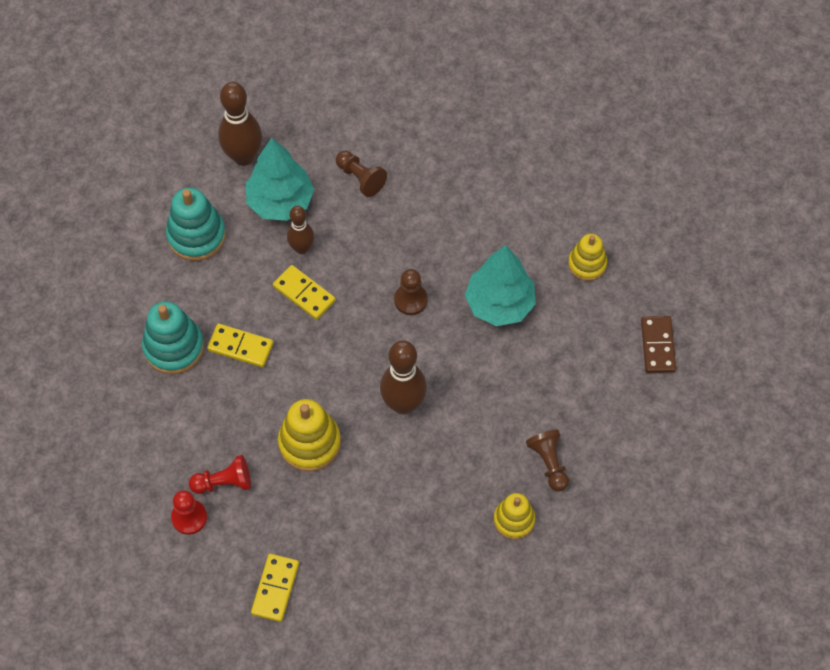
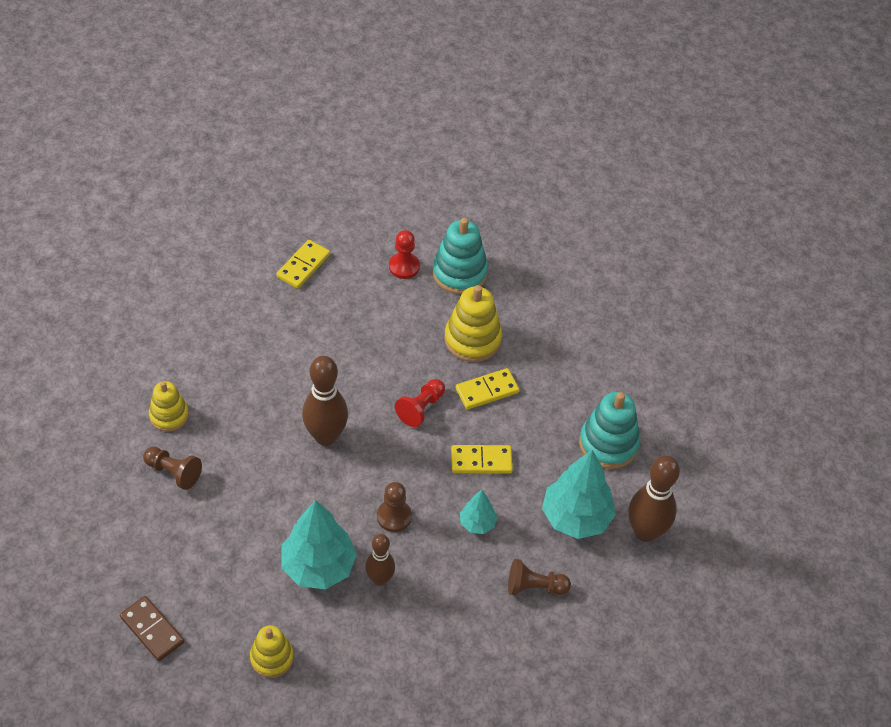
camera: 135 degrees right, 10 degrees down
turquoise stacking toy [142,301,204,374] -> turquoise stacking toy moved to [433,218,488,294]
red pawn [189,455,251,494] -> red pawn moved to [395,379,445,427]
yellow domino [251,554,299,622] -> yellow domino turned 60 degrees clockwise [276,240,330,289]
yellow stacking toy [278,399,341,472] -> yellow stacking toy moved to [444,285,502,362]
brown bowling pin [287,206,314,254] -> brown bowling pin moved to [365,534,395,586]
none -> turquoise tree [460,490,497,534]

